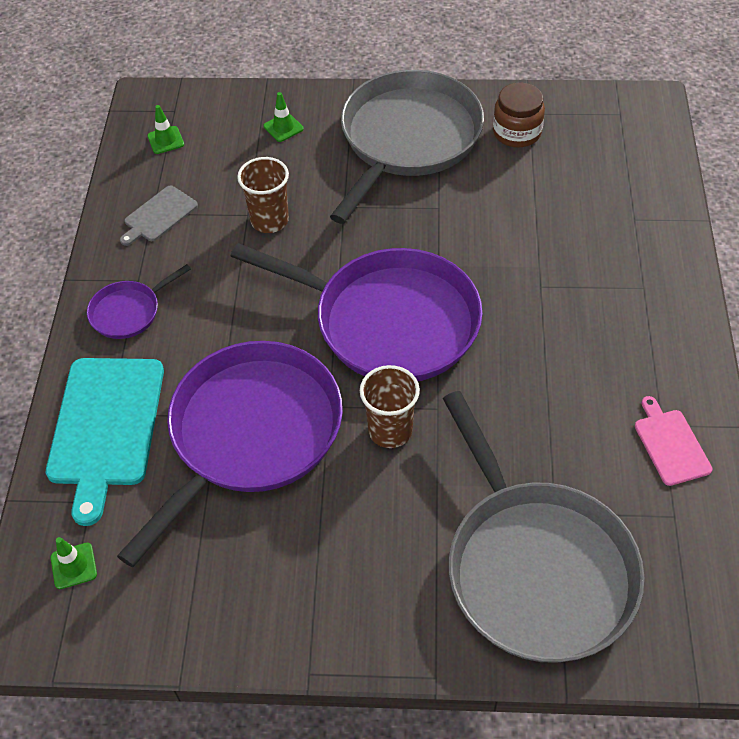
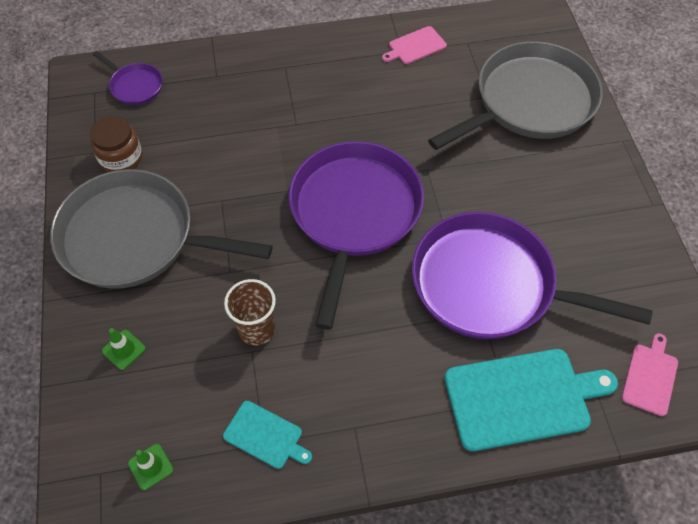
camera: 105 degrees left, 5 degrees up
green traffic cone [51,537,97,589] -> pink cutting board [622,333,678,416]
purple pan [87,264,191,339] -> purple pan moved to [93,51,163,105]
grey cutting board [120,186,198,246] -> turquoise cutting board [223,401,312,469]
brown cup [360,365,420,448] -> none

